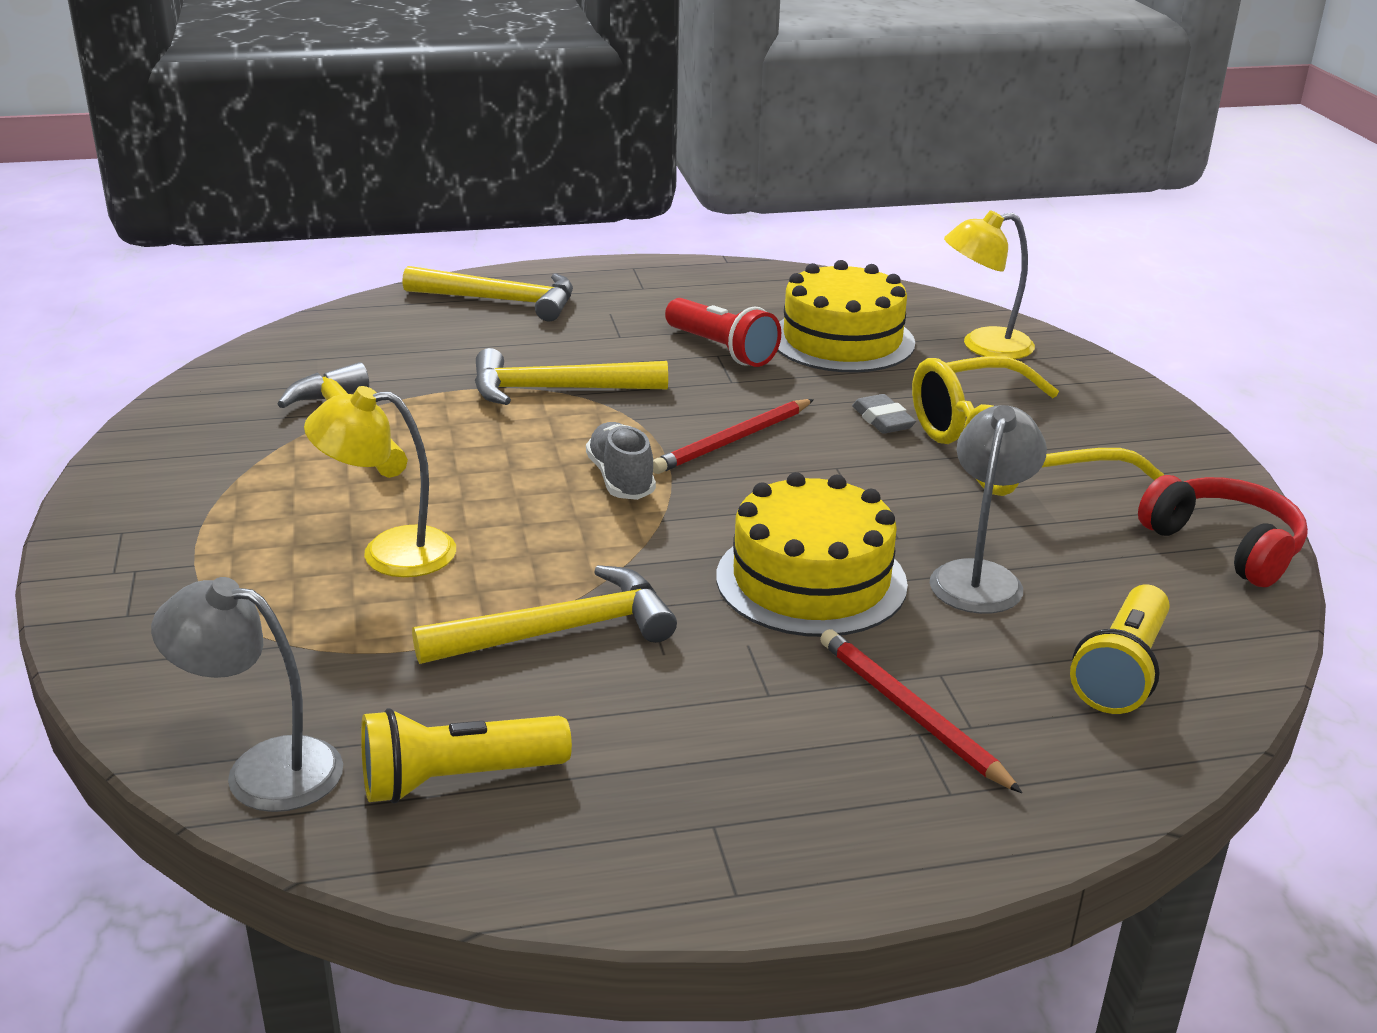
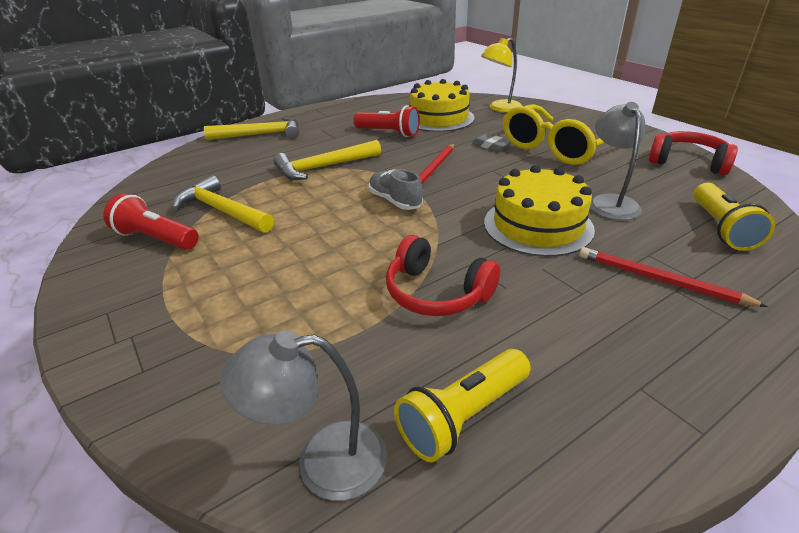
camera: 20 degrees left, 5 degrees up
yellow lamp [304,386,456,577] -> none
yellow hammer [412,565,677,664] -> red headphones [386,235,500,316]
none -> red flashlight [103,193,199,250]

